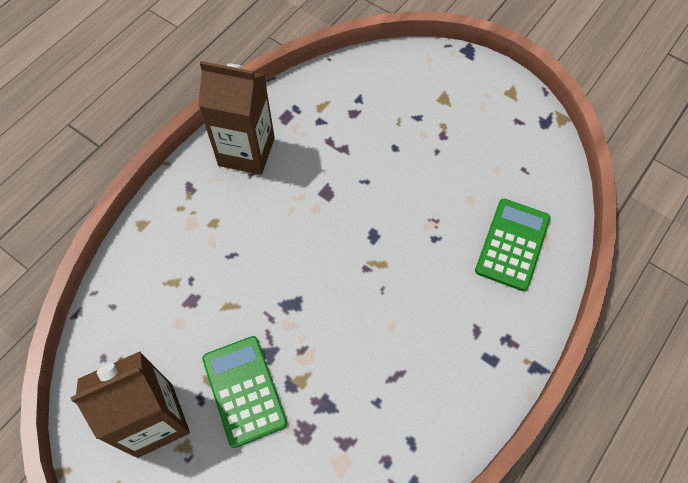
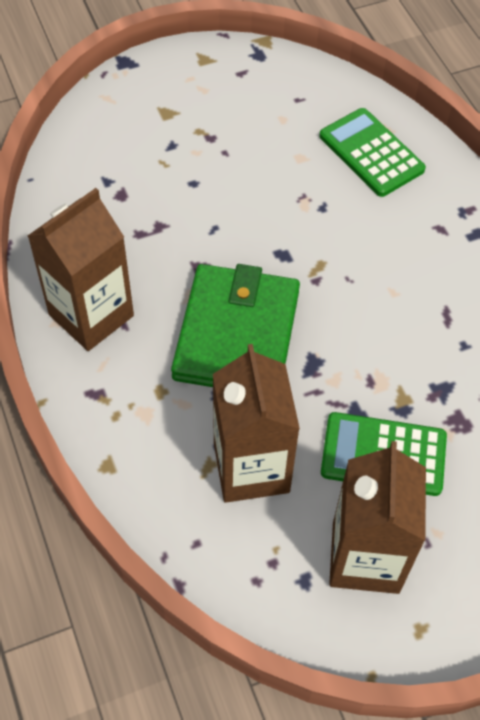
camera: 60 degrees left, 5 degrees down
none -> green wallet [171,264,300,387]
none -> brown carton [213,344,300,503]

